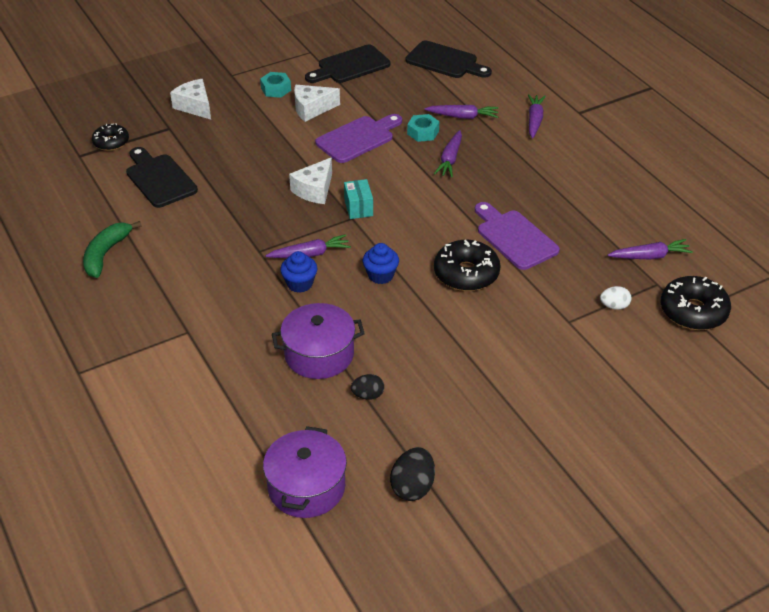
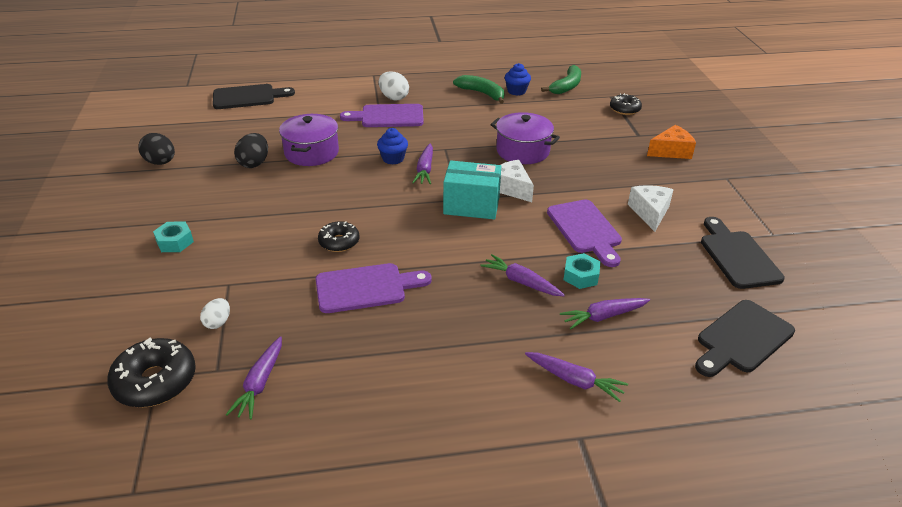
camera: 110 degrees right, 5 degrees down
black cutting board [126,147,198,208] -> black cutting board moved to [213,84,295,109]
white cheese [170,79,211,120] -> orange cheese [647,125,696,159]
turquoise nut [260,72,291,98] -> turquoise nut moved to [153,221,194,252]
purple pot [263,426,347,518] -> purple pot moved to [490,112,560,164]
turquoise box [344,179,373,219] -> turquoise box [443,161,501,219], size x1.70
black egg [351,374,384,400] -> black egg [234,133,268,168], size x1.58
blue cupcake [363,243,399,284] -> blue cupcake moved to [505,63,531,96]
purple carrot [425,105,499,119] -> purple carrot turned 45 degrees clockwise [560,298,650,330]
black donut [434,240,500,291] -> black donut [318,221,359,252], size x0.63
none -> purple cutting board [340,104,424,127]
none -> white egg [379,71,409,100]
none -> green banana [541,65,581,94]

